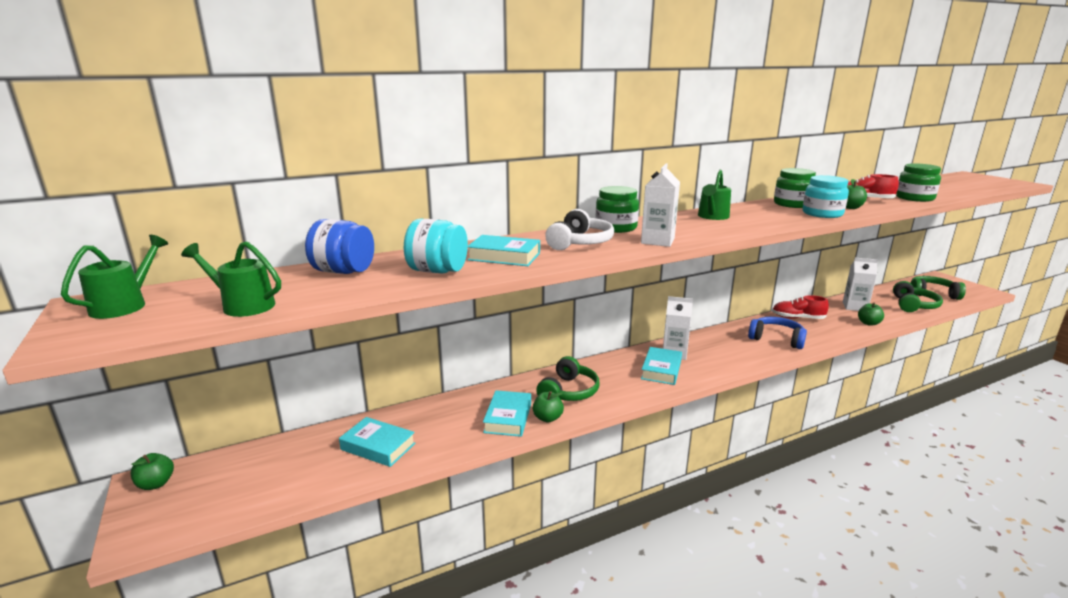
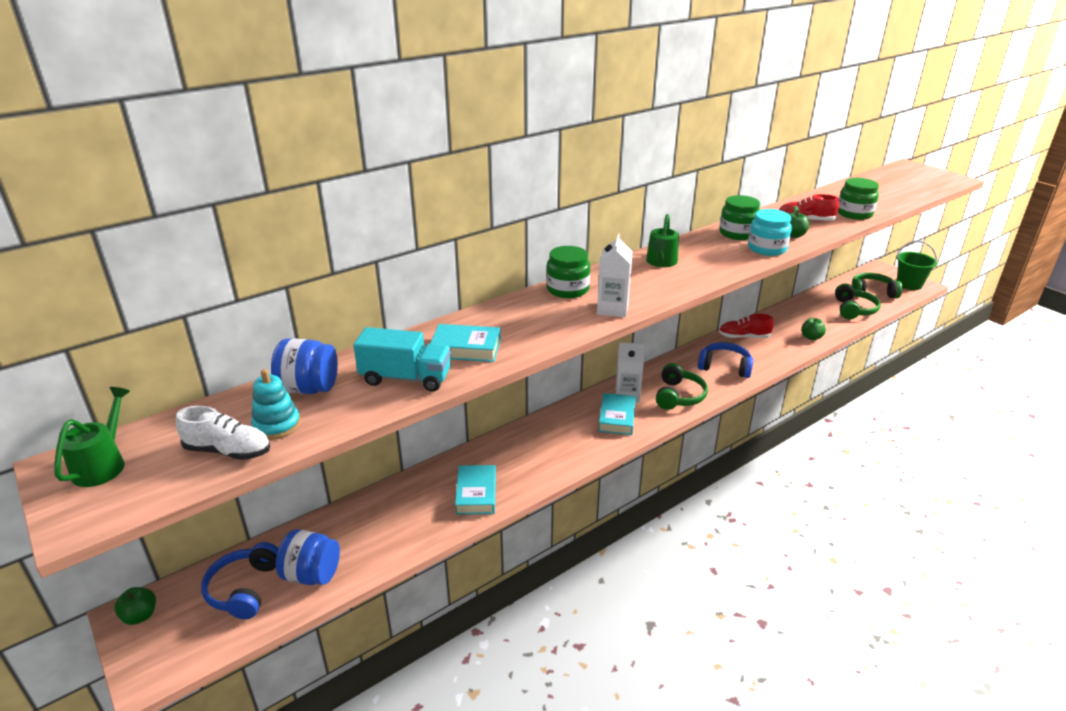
camera: 10 degrees left, 10 degrees up
green watering can [181,241,281,317] -> white shoe [176,406,270,460]
turquoise book [339,417,416,467] -> none
turquoise jar [404,219,468,274] -> turquoise truck [353,327,451,392]
green apple [533,391,564,423] -> none
green headphones [536,356,600,401] -> green headphones moved to [656,363,708,410]
white headphones [545,209,614,250] -> none
white carton [843,258,878,311] -> none
none -> blue headphones [201,542,279,619]
none -> turquoise stacking toy [251,369,301,440]
none -> blue jar [276,529,340,585]
none -> green bucket [897,241,937,290]

